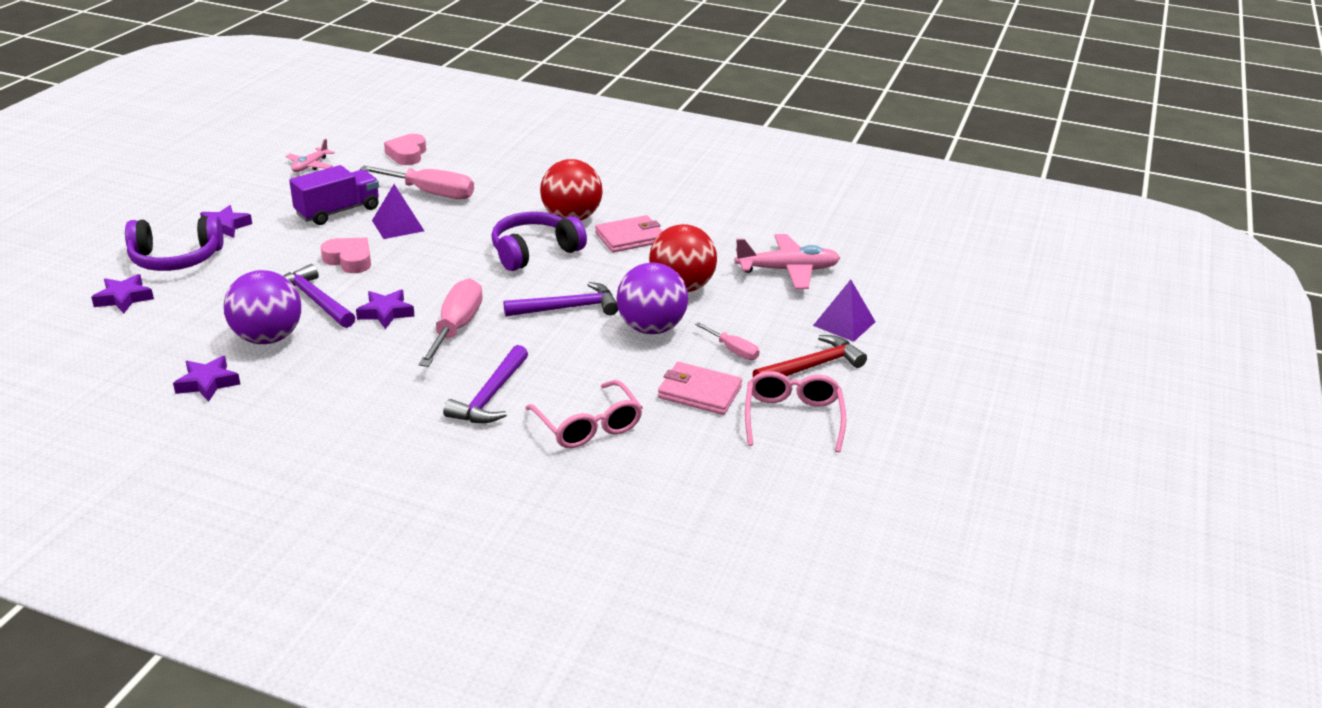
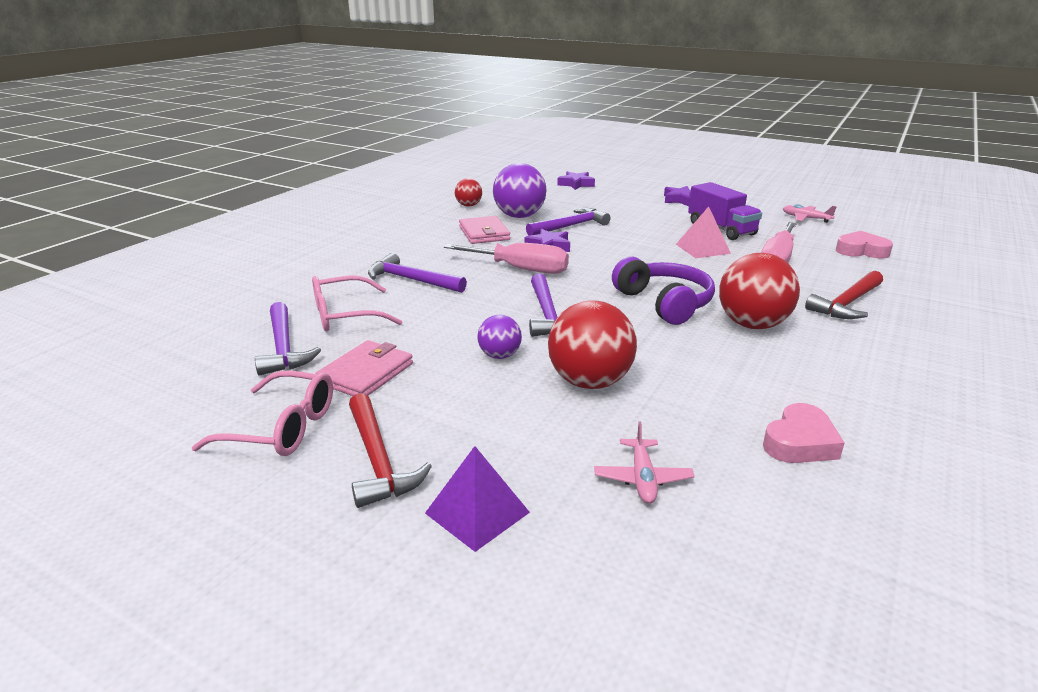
camera: 100 degrees right, 5 degrees down
purple headphones [125,215,223,271] -> none
purple star [173,356,240,402] -> red ball [455,178,482,207]
pink heart [321,238,371,273] -> pink heart moved to [763,403,844,463]
purple pyramid [372,184,424,239] -> pink pyramid [676,206,731,258]
pink wallet [595,215,662,252] -> pink wallet moved to [459,216,510,244]
purple ball [616,262,688,334] -> purple ball [477,315,522,359], size x0.54
pink screwdriver [695,322,759,360] -> none
pink plane [734,234,840,289] -> pink plane [594,421,694,504], size x0.57
none -> purple hammer [255,302,321,376]
none -> red hammer [805,271,883,319]

